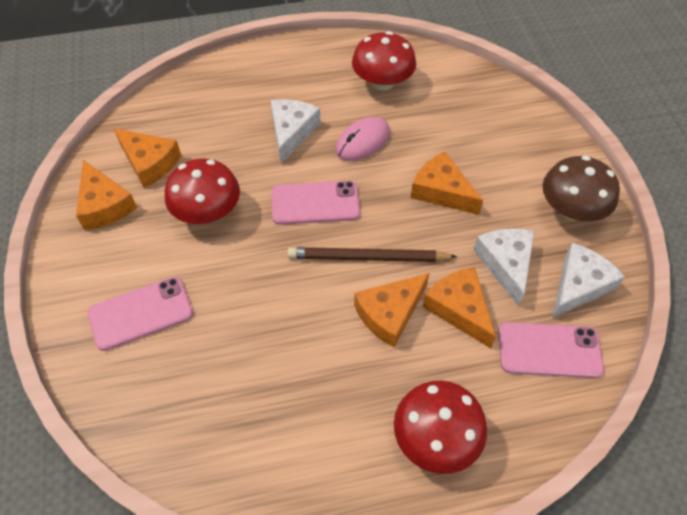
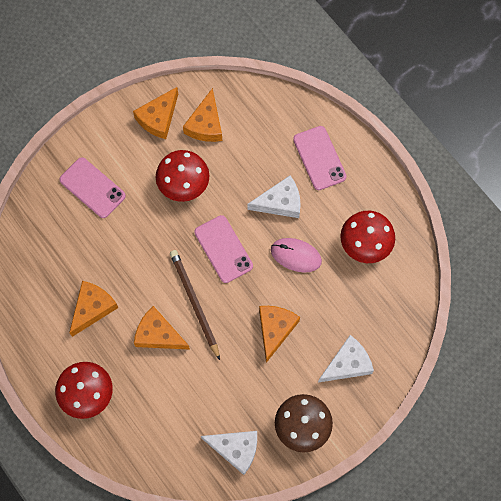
camera: 65 degrees right, 15 degrees up
orange cheese [423,267,496,348] -> orange cheese moved to [69,281,118,337]
white cheese [473,229,535,306] -> white cheese moved to [318,335,374,383]
pink phone [498,322,604,378] -> pink phone moved to [293,126,347,190]

